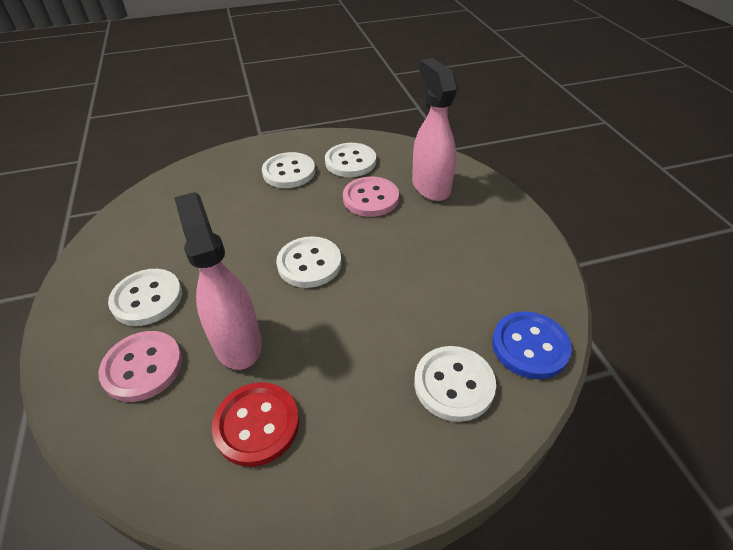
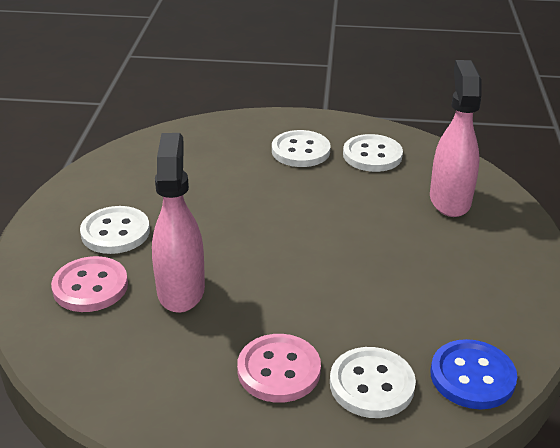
camera: 20 degrees right, 10 degrees down
red button [212,382,299,467] -> none
white button [276,236,341,288] -> none
pink button [343,176,399,217] -> pink button moved to [237,334,321,403]

